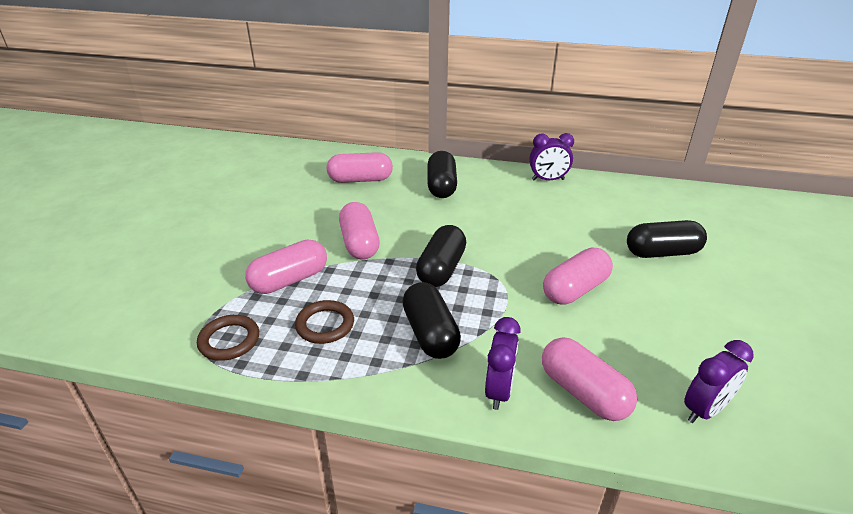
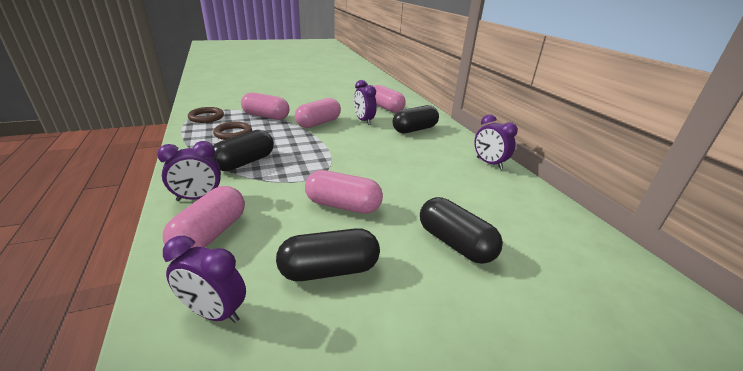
camera: 55 degrees right, 5 degrees down
black capsule [416,225,466,287] -> black capsule moved to [276,228,380,281]
none -> purple clock [354,80,377,125]

